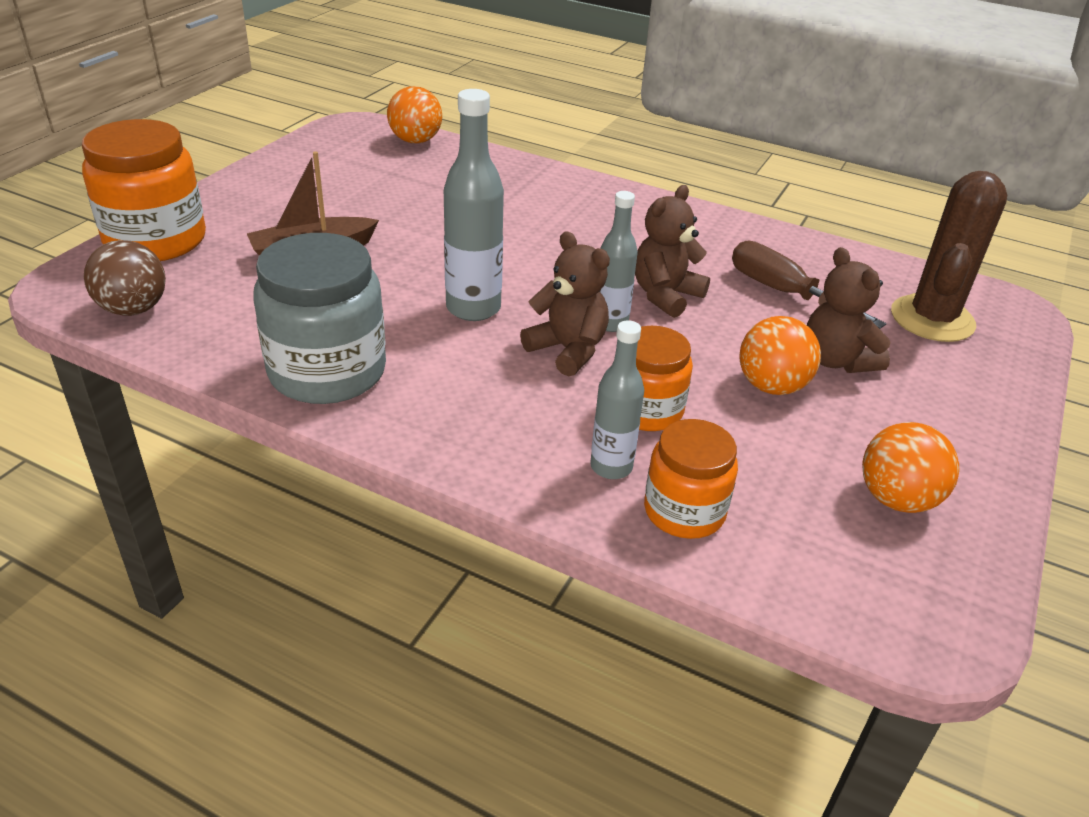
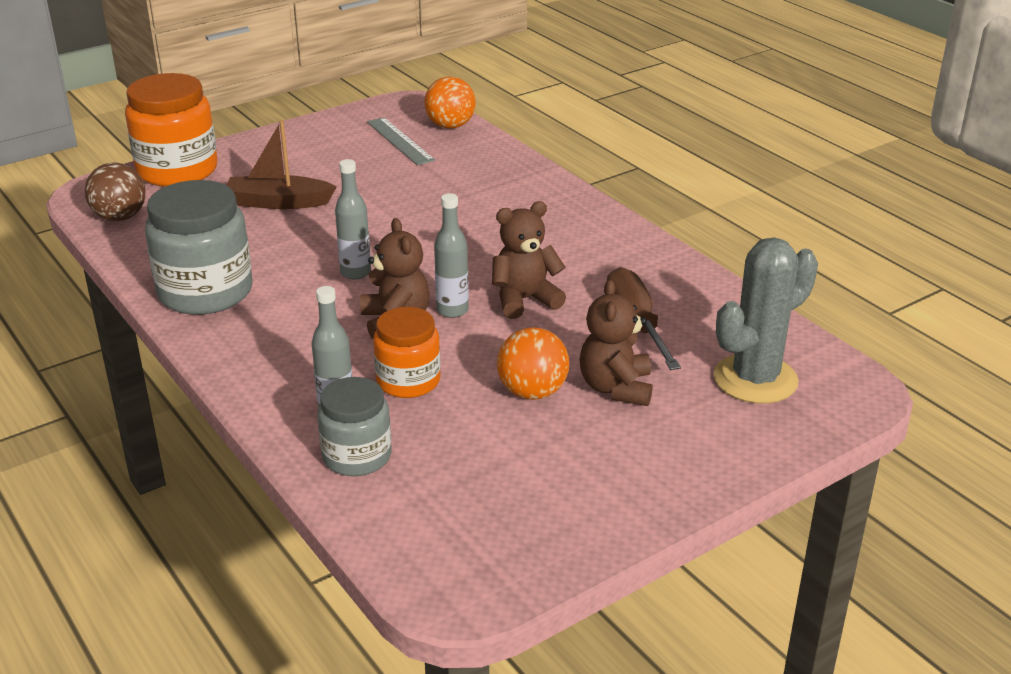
camera: 30 degrees right, 5 degrees down
grey bottle [444,89,504,321] -> grey bottle [335,159,371,280], size x0.64
orange jar [644,419,738,539] -> grey jar [317,377,392,476]
orange ball [862,422,959,513] -> none
brown cactus [891,171,1007,342] -> grey cactus [714,237,818,404]
none -> grey ruler [367,117,435,165]

